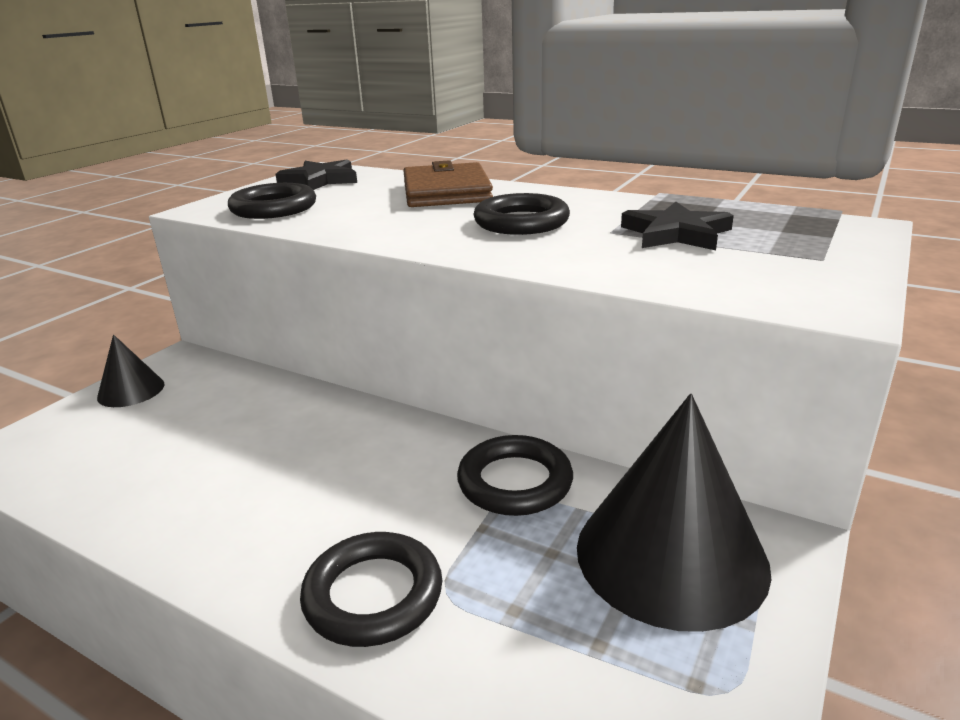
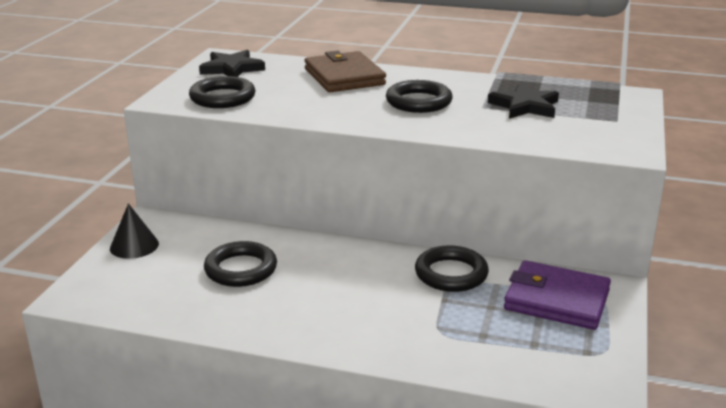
camera: 15 degrees left, 0 degrees up
black ring [300,532,442,647] -> black ring moved to [204,241,277,287]
black cone [577,394,771,632] -> purple wallet [504,260,611,330]

